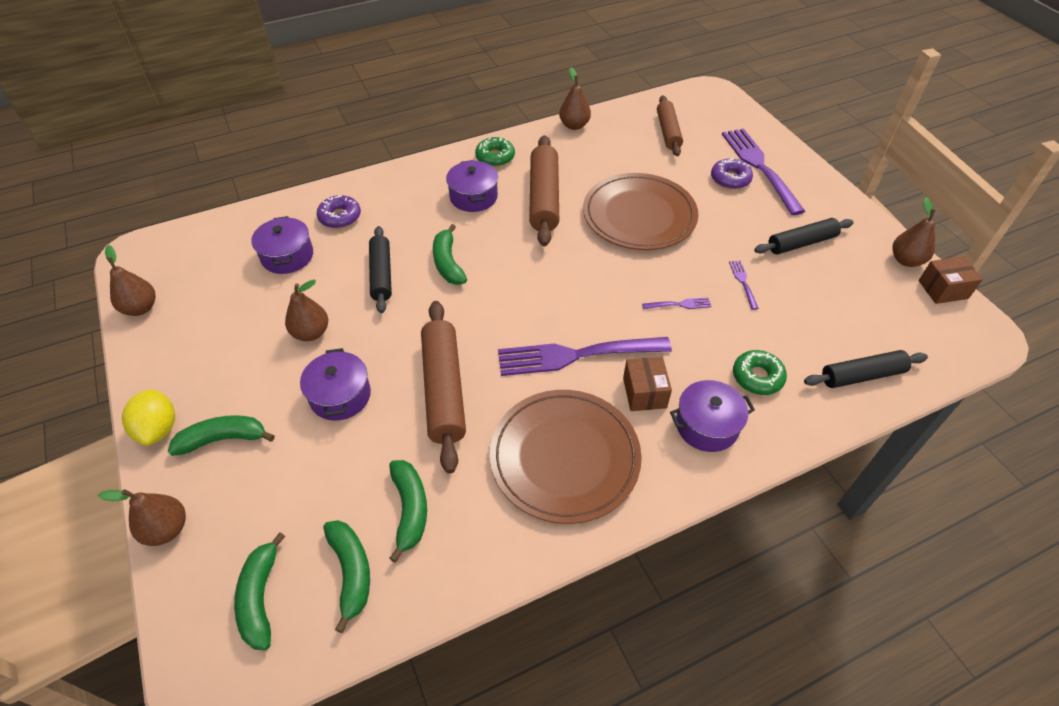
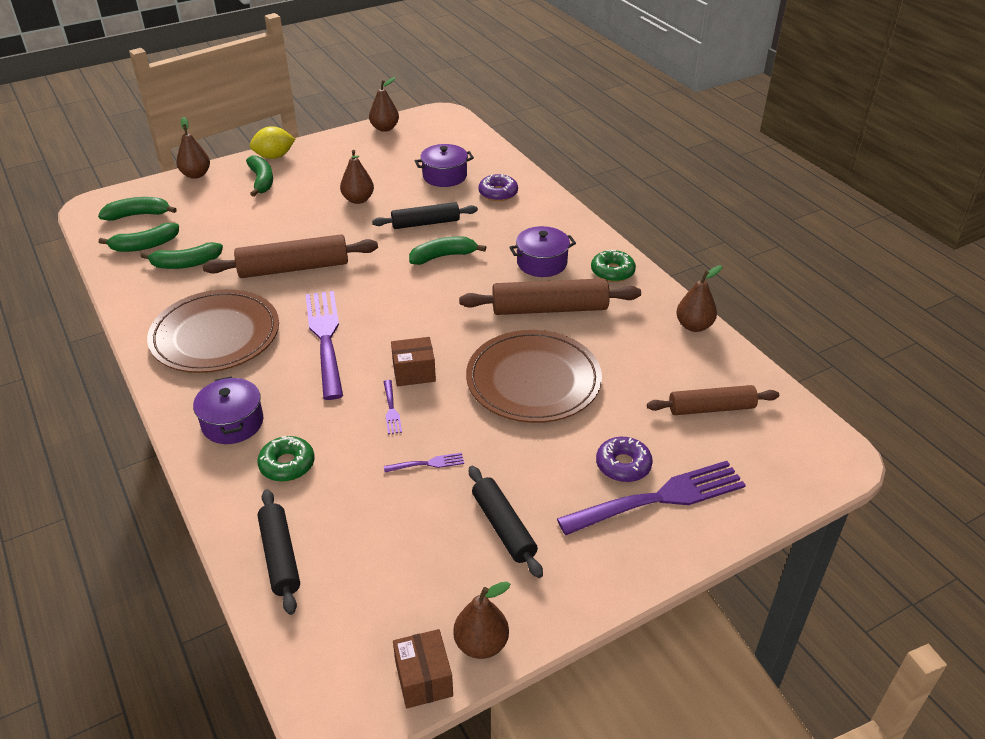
camera: 85 degrees right, 10 degrees down
purple pot [300,348,371,421] -> none
brown box [623,357,672,411] -> brown box moved to [391,337,436,386]

